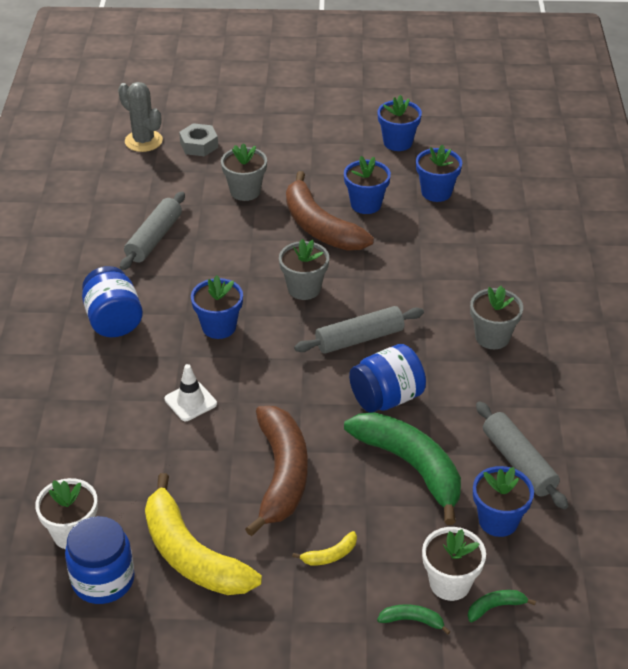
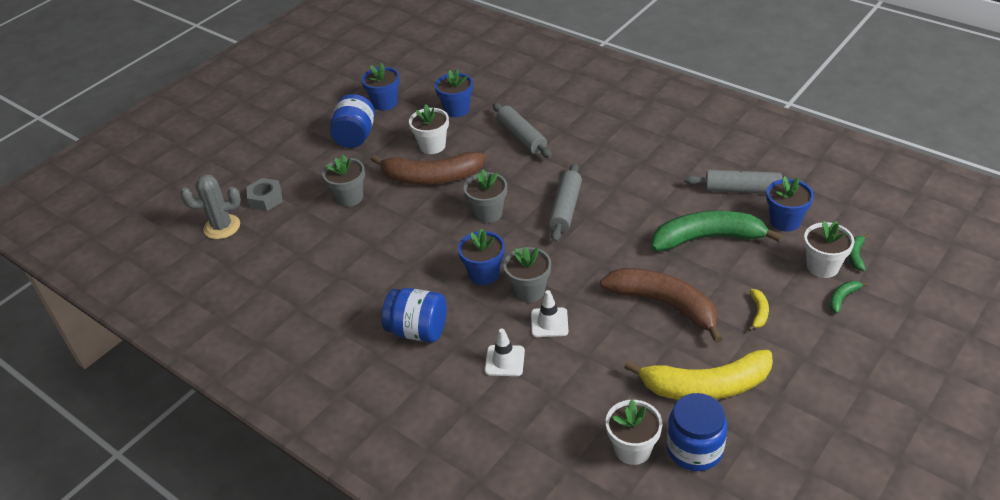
camera: 50 degrees left, 0 degrees up
grey rolling pin [120,192,185,270] -> grey rolling pin moved to [493,103,552,158]
blue flower pot [344,156,391,214] -> white flower pot [409,104,449,154]
blue jar [349,344,426,413] -> blue jar moved to [330,94,375,148]
grey flower pot [470,286,523,349] -> grey flower pot moved to [503,247,551,303]
none -> white traffic cone [485,329,525,376]

